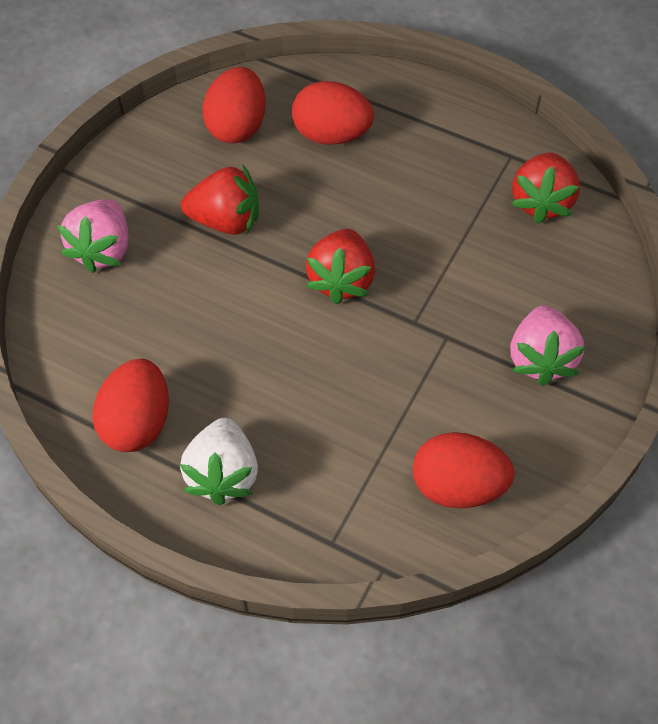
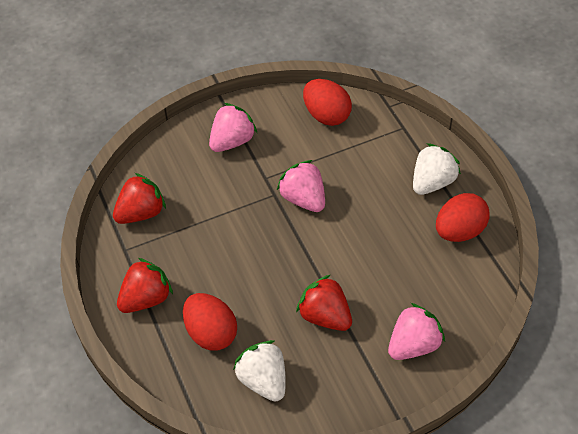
camera: 140 degrees left, 5 degrees down
red egg [202,67,266,144] -> white strawberry [233,340,286,402]
red strawberry [306,229,375,304] -> red strawberry moved to [117,258,173,313]
none -> pink strawberry [277,160,325,212]

